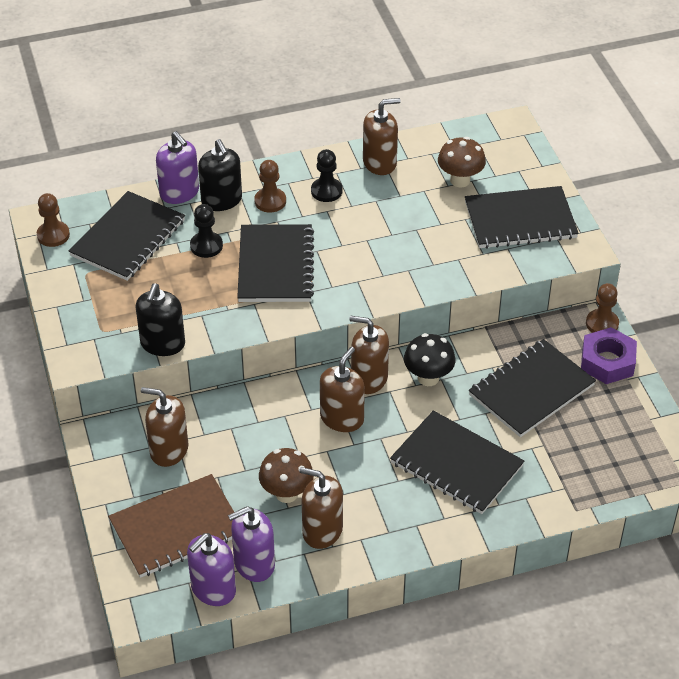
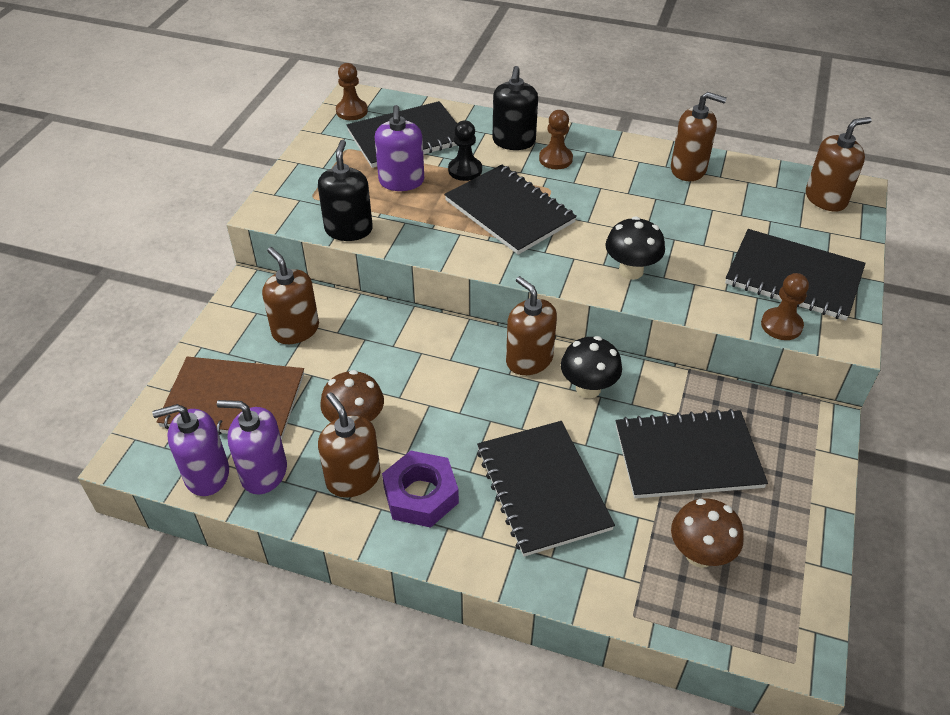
camera: 35 degrees right, 0 degrees up
black soap dispenser [135,283,185,356] -> black soap dispenser turned 135 degrees clockwise [318,140,373,241]
purple soap dispenser [156,131,199,204] -> purple soap dispenser moved to [375,105,424,191]
black notebook [237,224,314,302] -> black notebook turned 75 degrees counterclockwise [444,165,577,255]
black pawn [311,149,343,202] -> none
brown soap dispenser [320,347,365,432] -> brown soap dispenser moved to [806,117,872,212]
brown mushroom [438,137,486,187] -> brown mushroom moved to [671,499,744,568]
purple nut [581,327,637,384] -> purple nut moved to [382,451,459,528]
brown pawn [586,283,619,333] -> brown pawn moved to [761,273,809,340]
none -> black mushroom [605,216,665,280]

